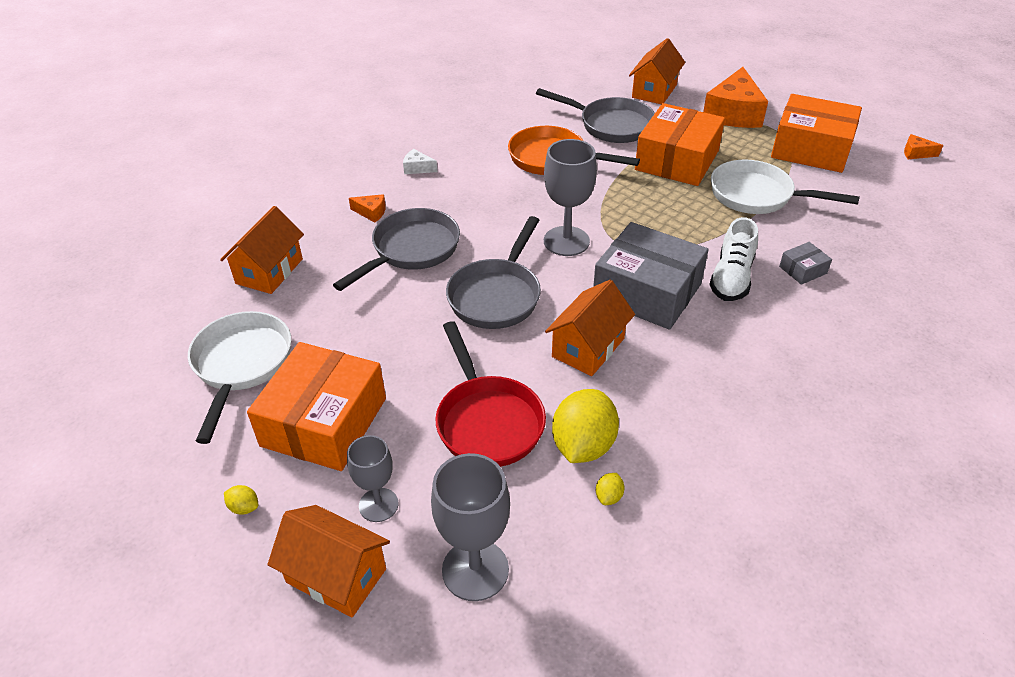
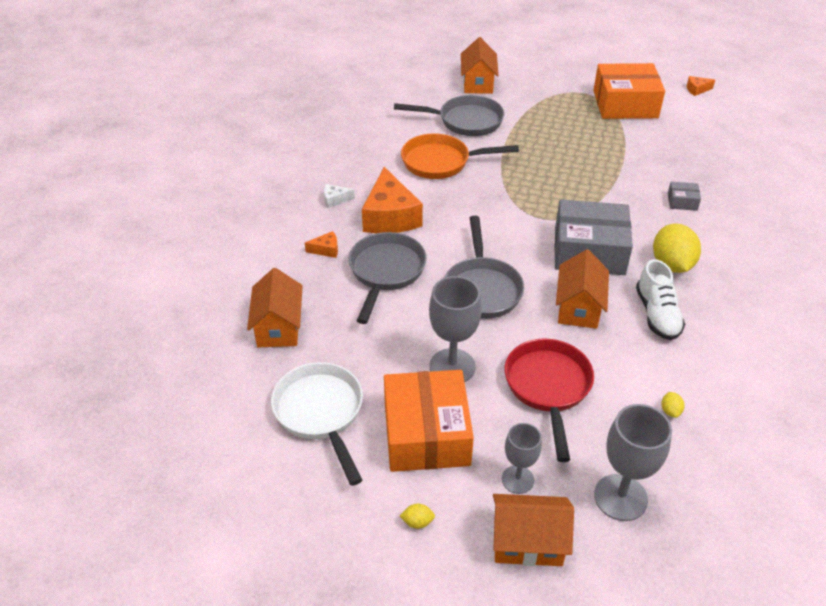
camera: 25 degrees left, 0 degrees up
red pan [435,321,546,467] -> red pan turned 135 degrees counterclockwise [505,338,594,462]
grey goblet [544,139,597,256] -> grey goblet moved to [429,276,482,382]
yellow lemon [552,389,619,463] -> yellow lemon moved to [653,224,701,273]
orange box [635,103,725,186] -> none
orange cheese [703,67,768,128] -> orange cheese moved to [362,167,423,233]
white shoe [709,217,758,301] -> white shoe moved to [636,259,685,340]
white pan [711,160,860,214] -> none
grey box [779,242,832,285] -> grey box turned 60 degrees clockwise [668,182,701,211]

